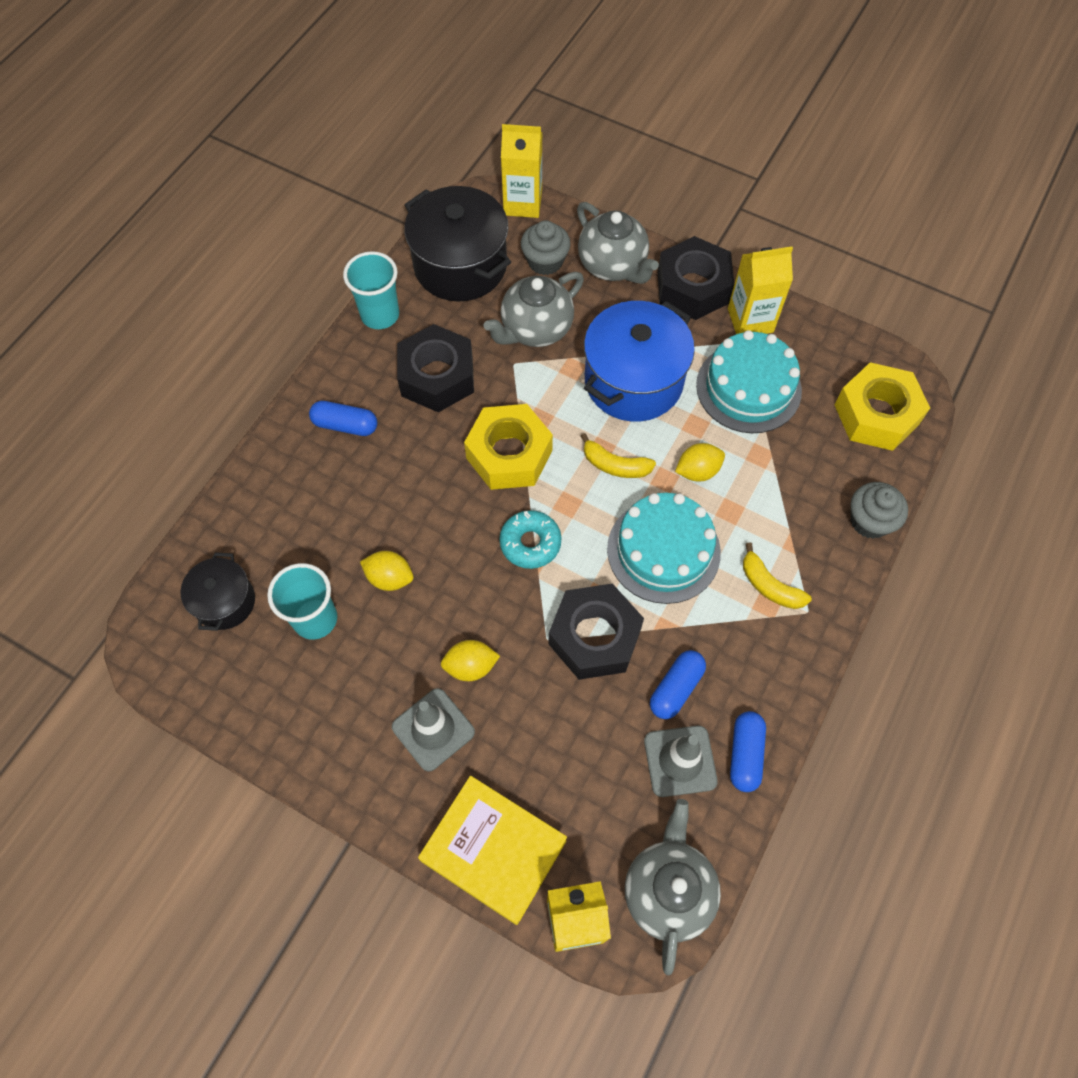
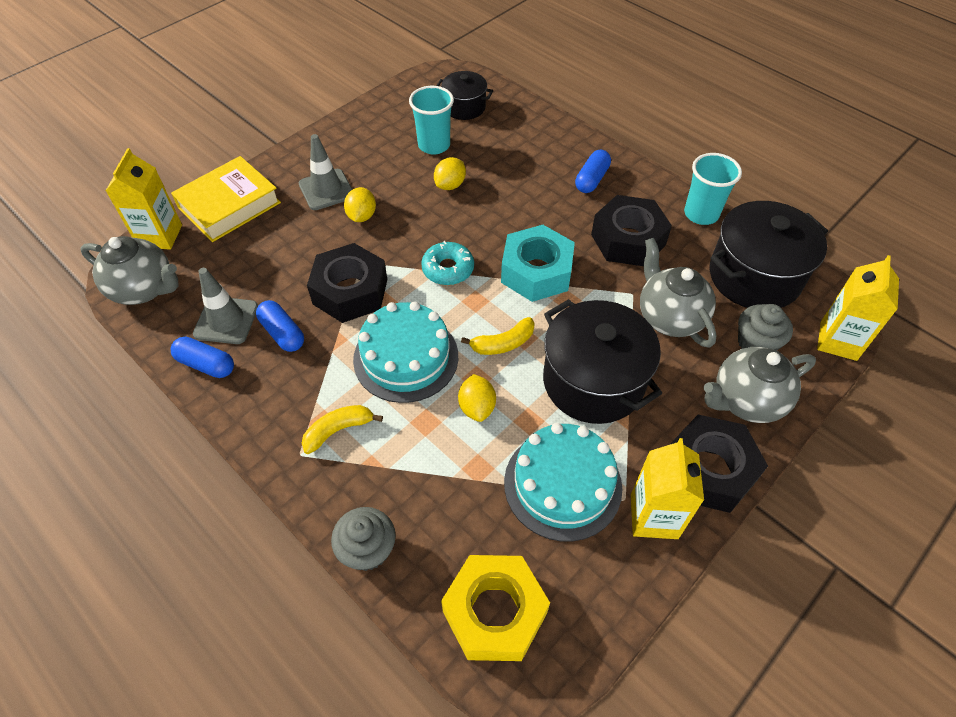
camera: 105 degrees right, 10 degrees down
yellow nut [464,404,553,490] -> turquoise nut [501,225,575,302]
yellow banana [580,433,656,478] -> yellow banana turned 150 degrees counterclockwise [461,317,535,355]
blue pot [584,301,695,422] -> black pot [543,299,662,424]

